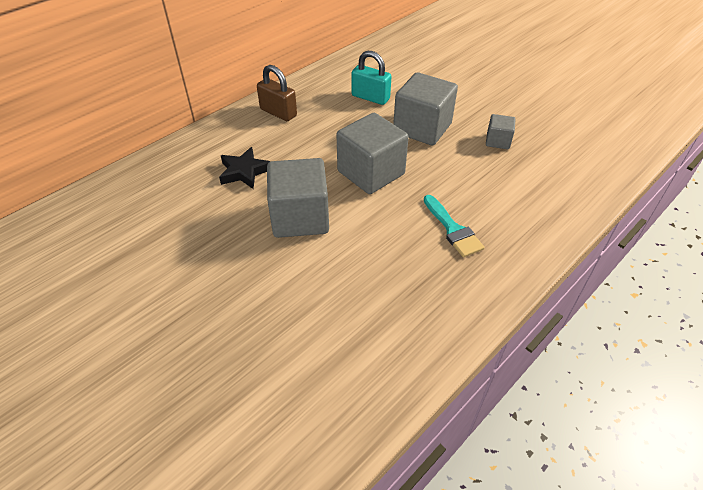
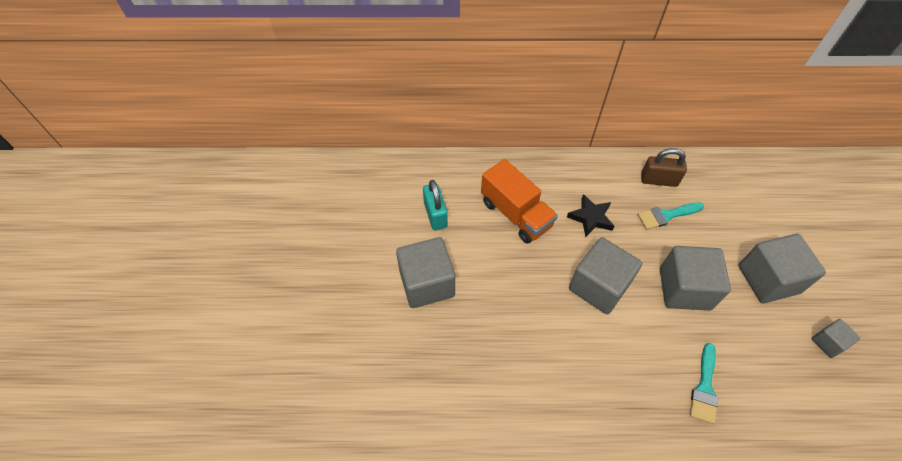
camera: 45 degrees right, 10 degrees up
brown padlock [257,65,297,121] -> brown padlock turned 75 degrees counterclockwise [641,148,687,187]
turquoise padlock [352,51,392,105] -> turquoise padlock moved to [423,180,448,230]
none -> grey cube [396,237,455,308]
none -> orange truck [481,159,558,244]
none -> turquoise brush [637,202,704,230]

